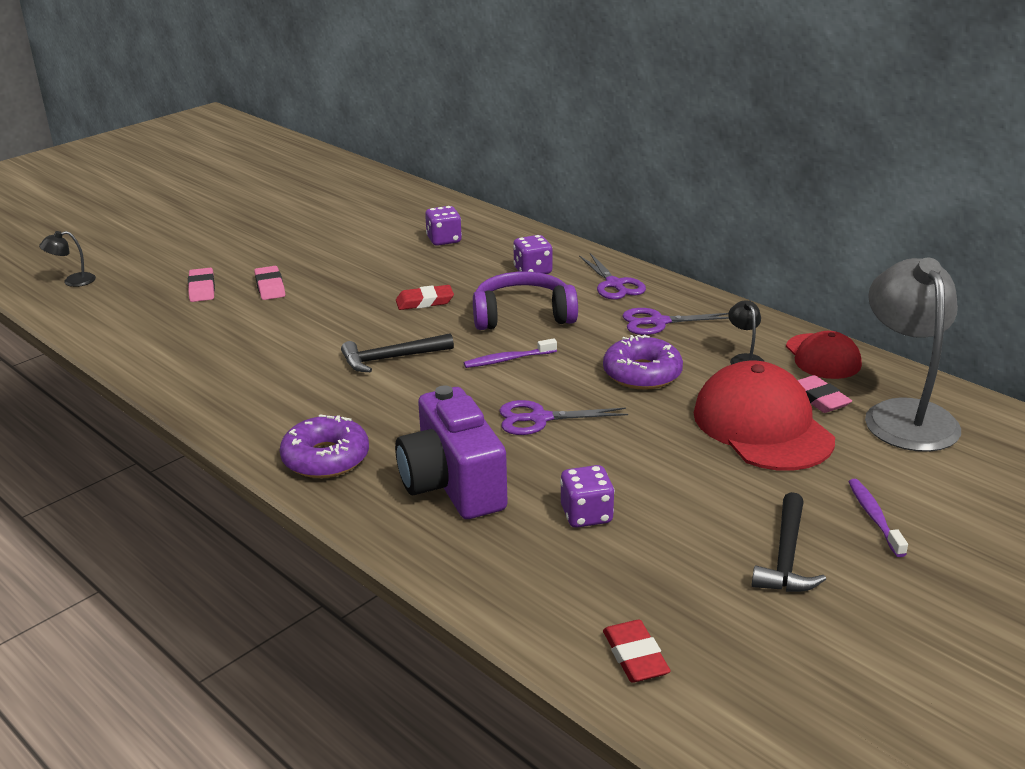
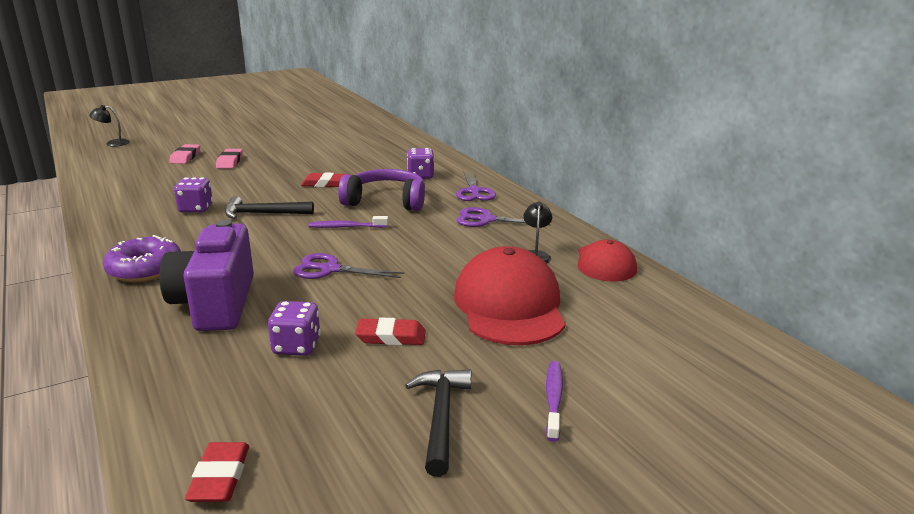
camera: 15 degrees right, 5 degrees down
purple dice [425,206,462,246] -> purple dice moved to [174,177,213,213]
purple donut [603,335,683,390] -> none
black hammer [752,492,826,592] -> black hammer turned 150 degrees clockwise [405,369,471,477]
pink eraser [798,375,852,413] -> none
grey lamp [865,257,961,452] -> none
none -> red eraser [355,318,426,345]

